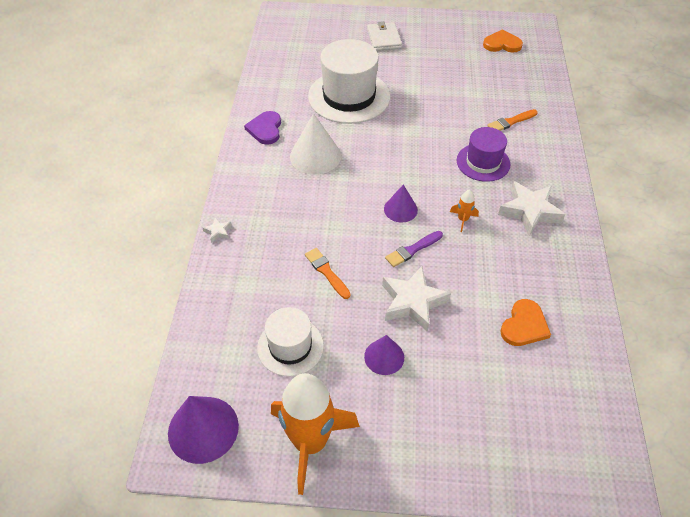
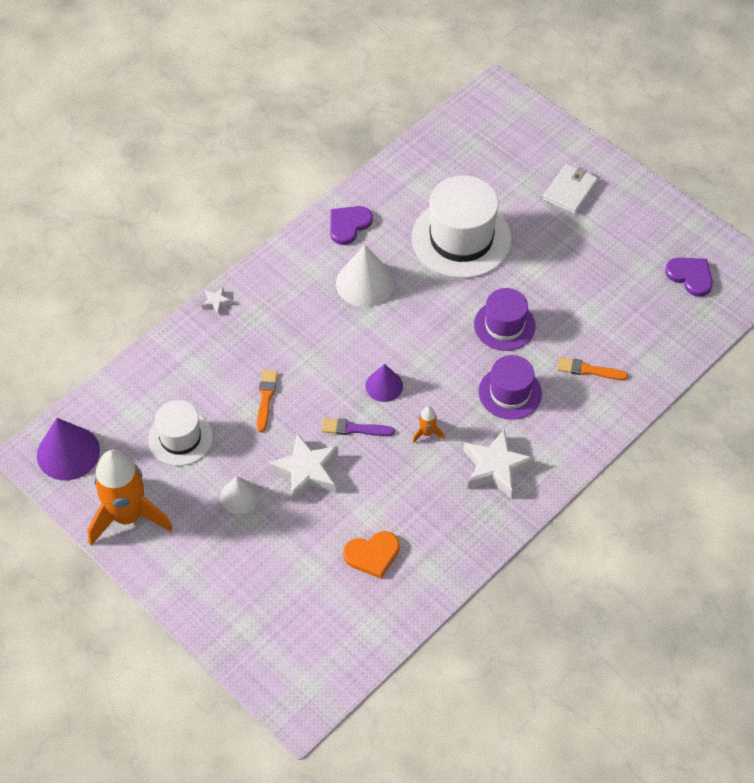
camera: 40 degrees right, 5 degrees up
purple cone [364,335,404,375] -> white cone [220,476,259,514]
orange heart [483,30,523,53] -> purple heart [665,257,713,297]
none -> purple hat [474,288,535,351]

